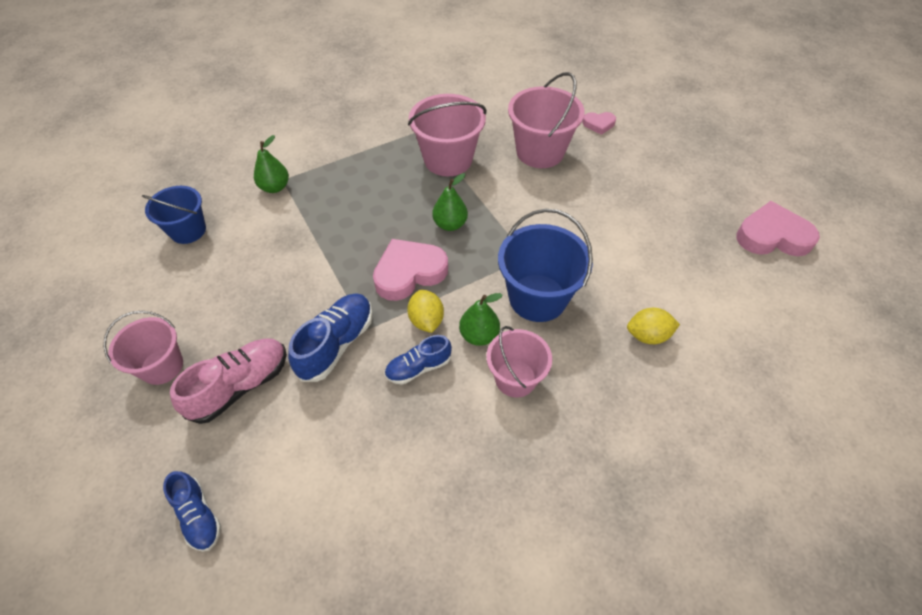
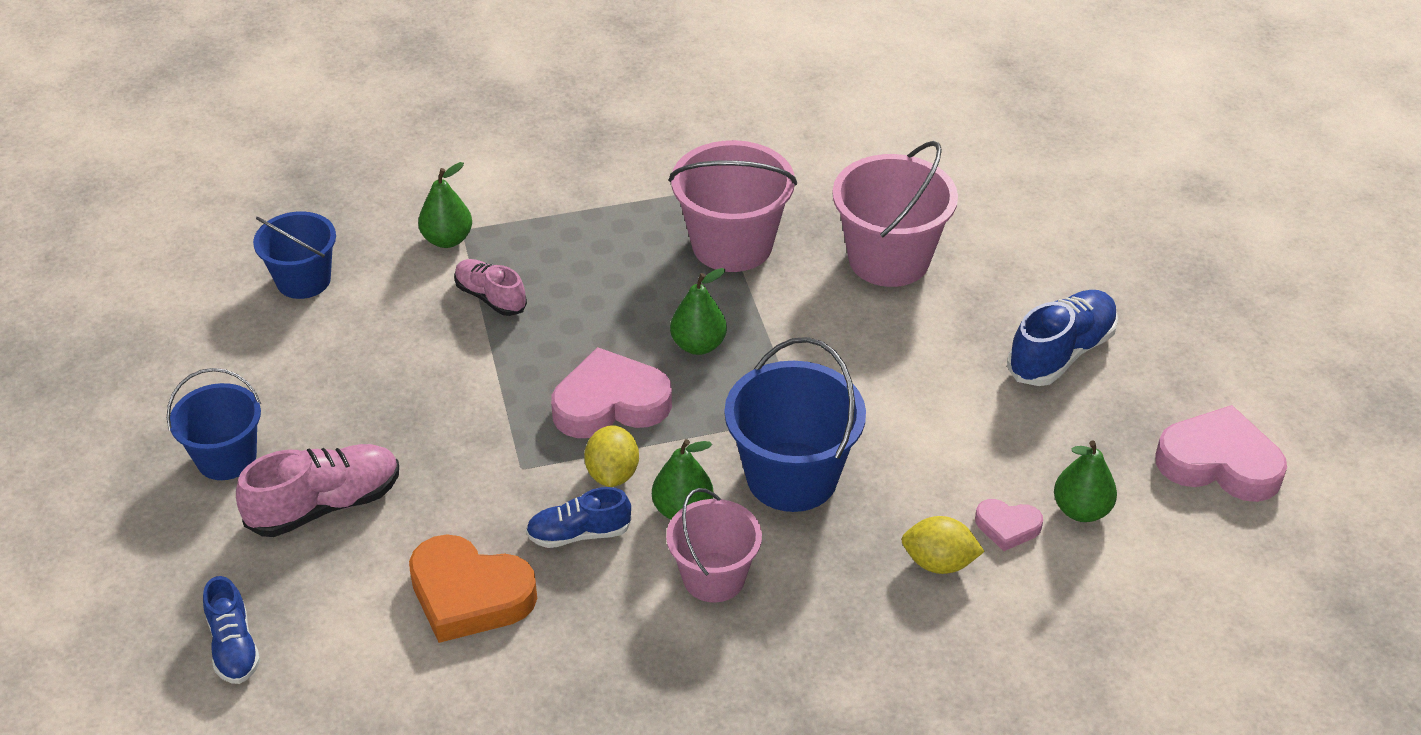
camera: 15 degrees right, 10 degrees down
pink bucket [103,310,183,385] -> blue bucket [167,368,261,480]
blue shoe [288,293,373,382] -> blue shoe moved to [1007,290,1118,386]
pink heart [583,112,616,135] -> pink heart moved to [975,499,1043,551]
none -> orange heart [409,534,537,643]
none -> pink shoe [454,259,527,316]
none -> green pear [1054,440,1117,522]

